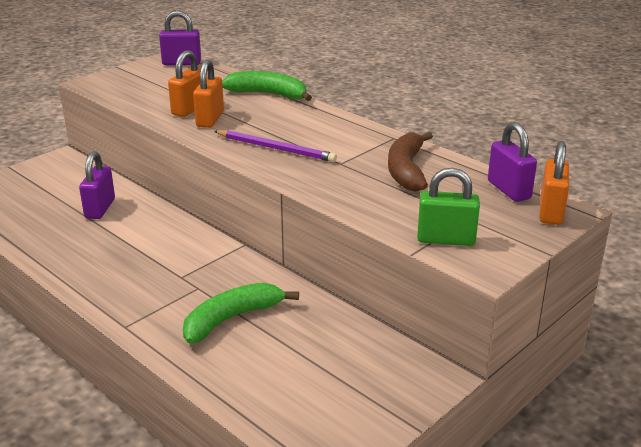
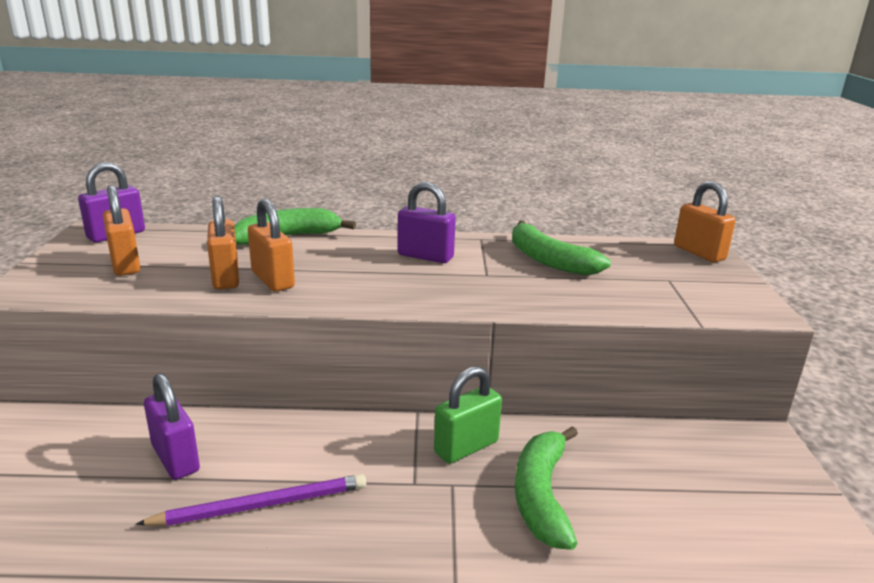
camera: 45 degrees left, 5 degrees down
purple pencil [214,130,337,162] -> purple pencil moved to [136,474,366,526]
brown banana [388,132,433,192] -> green banana [512,220,611,276]
green padlock [417,168,480,246] -> green padlock moved to [434,366,502,464]
purple padlock [488,122,537,202] -> purple padlock moved to [397,182,456,263]
none -> orange padlock [103,185,140,276]

